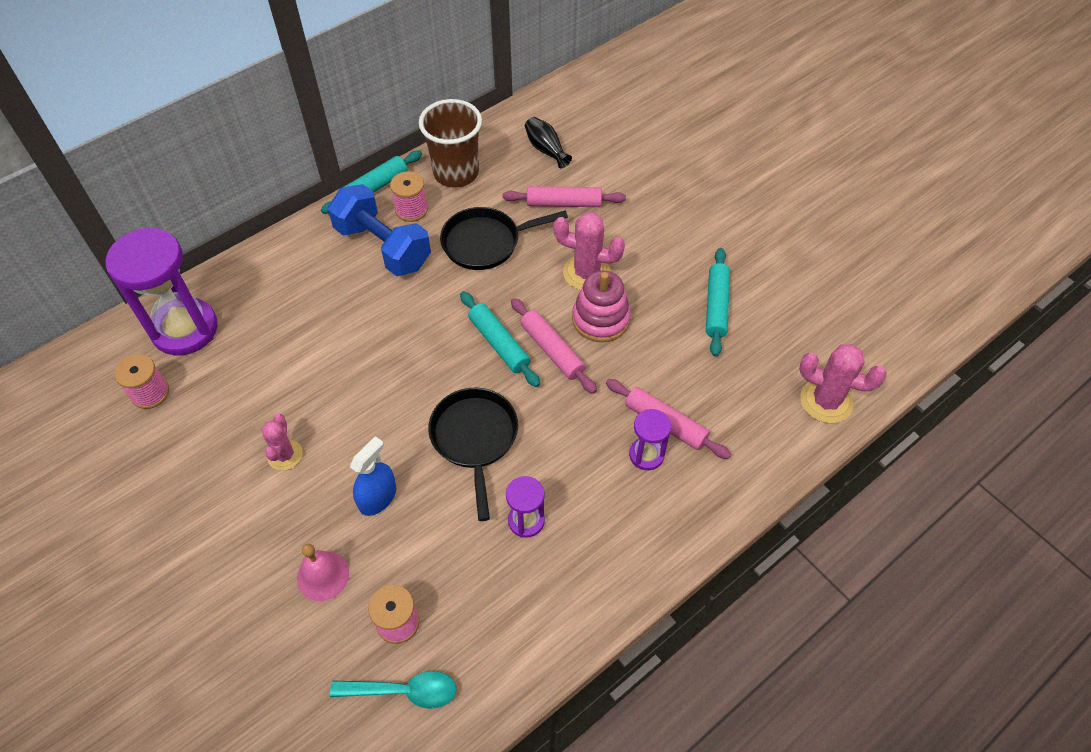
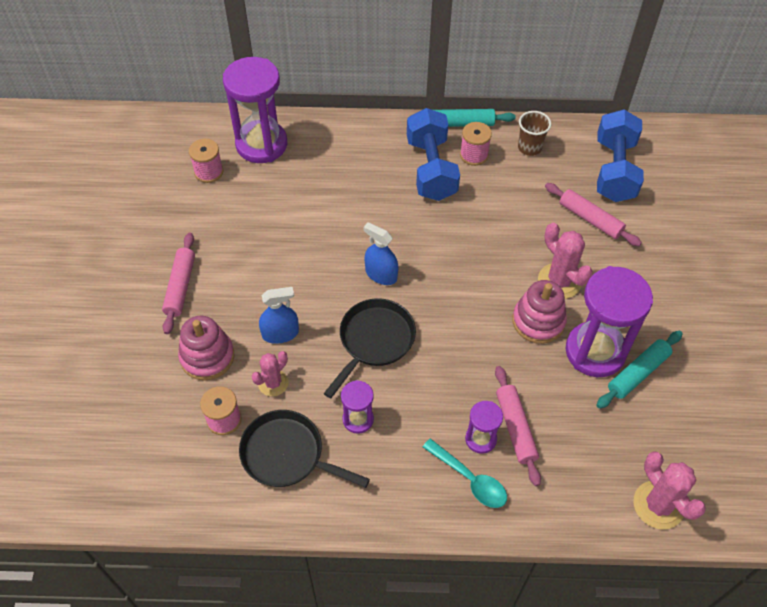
camera: 40 degrees right, 0 degrees up
pink cactus [261,414,303,471] -> pink cactus moved to [252,351,289,397]
pink bell [297,544,349,601] -> pink stacking toy [178,316,234,380]
turquoise spoon [330,671,457,709] -> turquoise spoon moved to [423,439,507,508]
brown cup [419,99,482,187] -> brown cup [518,111,551,156], size x0.59
black pan [440,207,568,270] -> black pan moved to [239,410,370,488]
turquoise rolling pin [460,291,540,387] -> none
pink rolling pin [511,298,597,394] -> pink rolling pin moved to [162,233,195,334]
black vase [525,117,572,168] -> blue dumbbell [597,109,644,202]
none -> blue spray bottle [363,222,398,285]
none -> purple hourglass [565,266,653,377]

